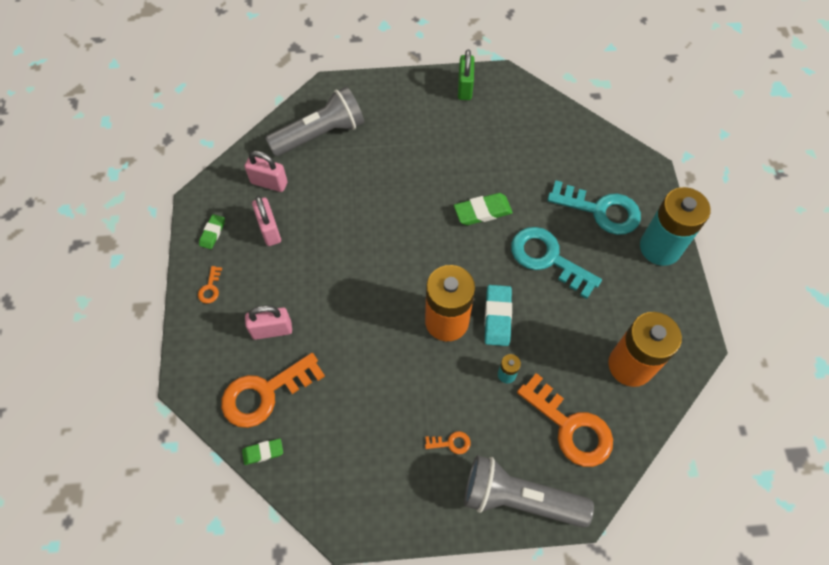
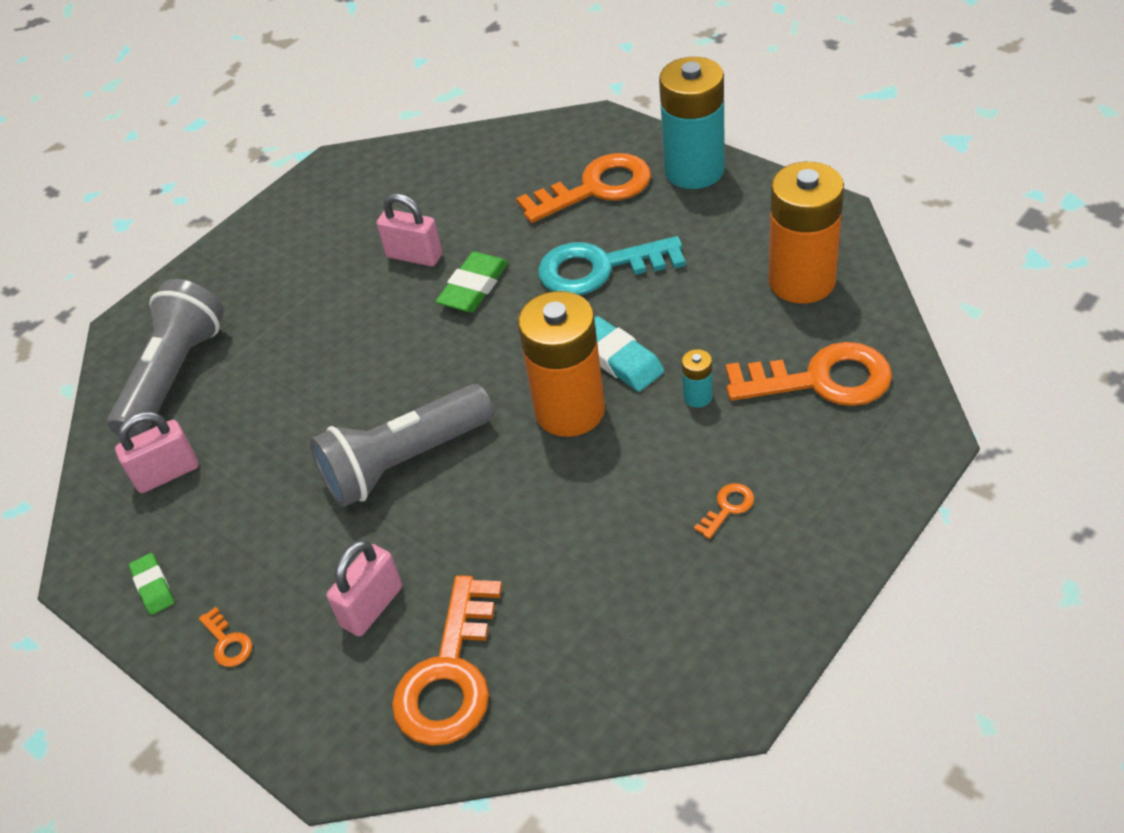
camera: 40 degrees left, 15 degrees down
green eraser [242,438,283,465] -> none
pink padlock [252,196,281,246] -> pink padlock moved to [376,193,442,266]
green padlock [458,49,474,100] -> none
grey flashlight [464,455,594,528] -> grey flashlight moved to [310,384,494,507]
turquoise key [547,180,641,235] -> orange key [516,153,651,223]

